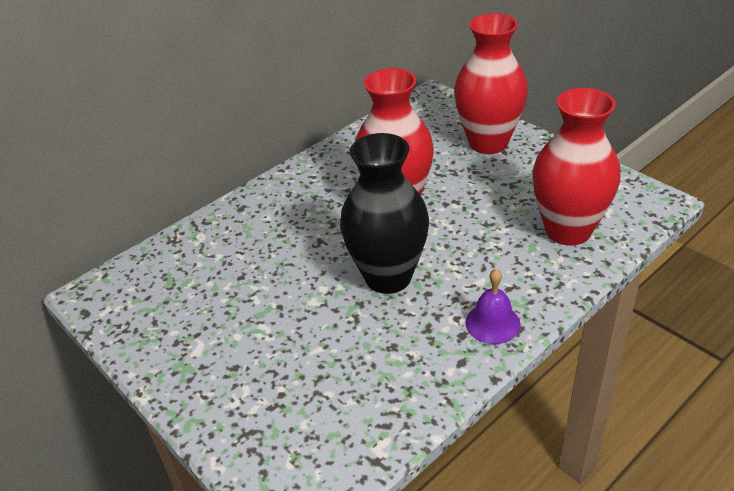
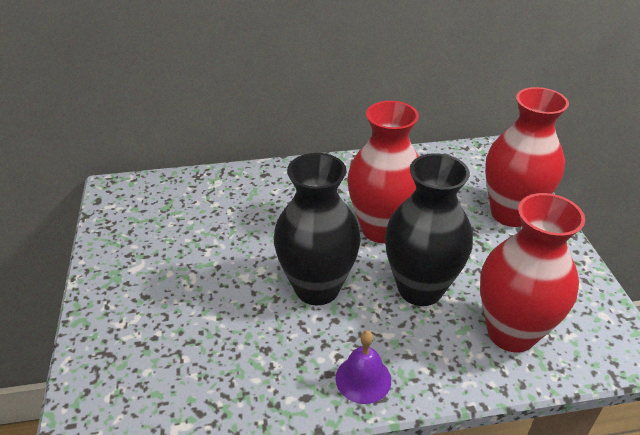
camera: 30 degrees right, 0 degrees up
none -> black vase [385,153,473,306]

